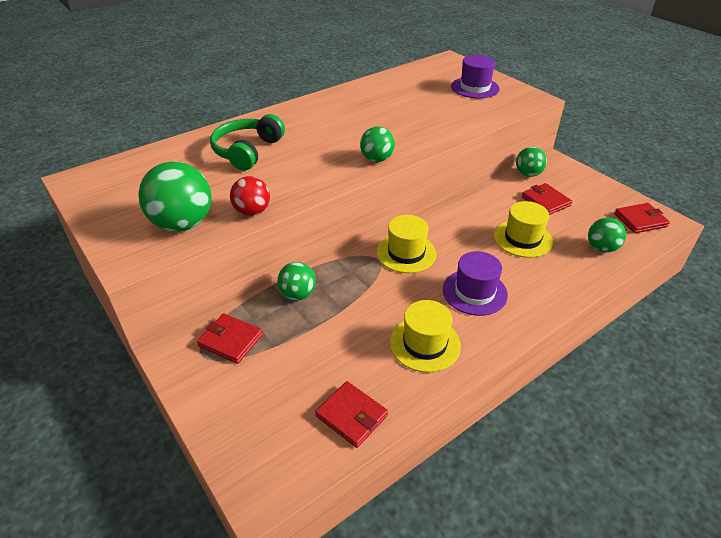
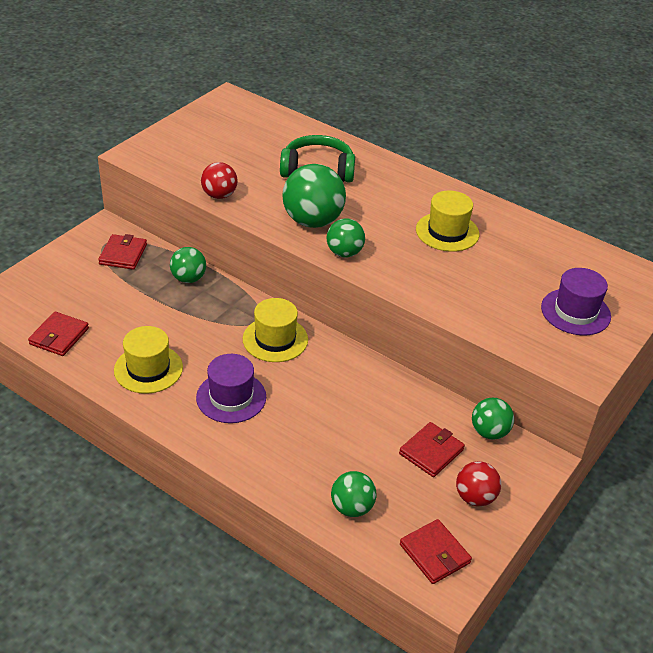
camera: 70 degrees right, 0 degrees up
green ball [138,161,212,232] -> green ball moved to [282,164,346,228]
yellow hat [494,201,553,258] -> yellow hat moved to [416,191,479,252]
none -> red ball [456,461,501,506]

